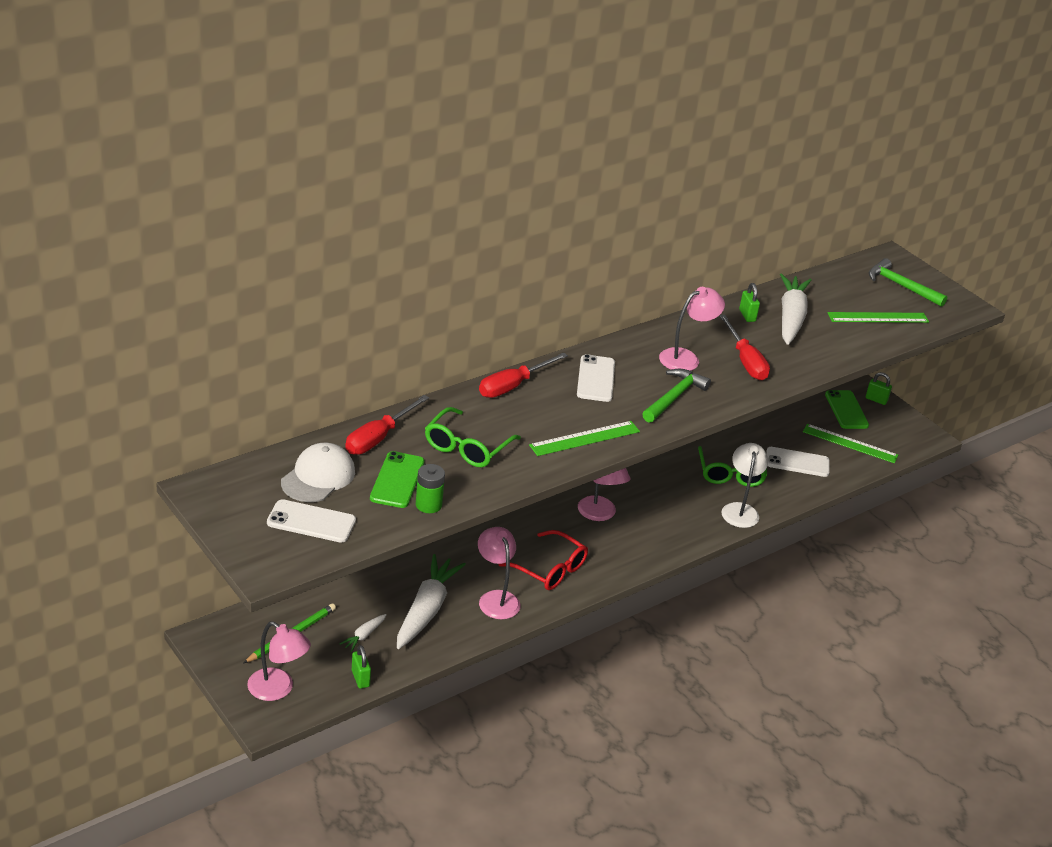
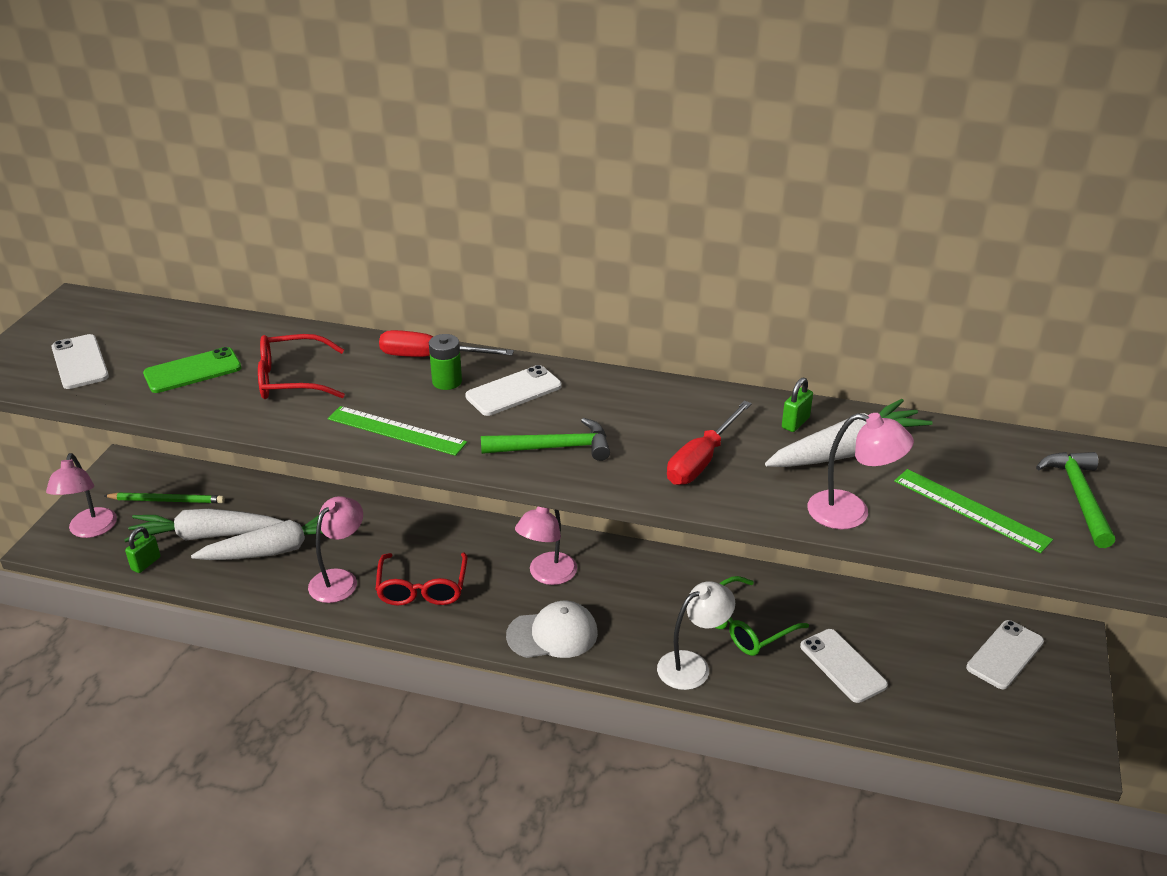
camera: 55 degrees right, 0 degrees up
white cap [281,443,355,502] -> white cap moved to [506,601,598,658]
white carrot [340,614,387,652] -> white carrot [124,508,283,542], size x2.29
red screwdriver [345,395,429,455] -> none
green battery [416,464,445,513] -> green battery moved to [429,334,462,390]
green glasses [425,407,521,467] -> red glasses [258,334,345,399]
pink lamp [659,287,725,371] -> pink lamp moved to [807,413,914,529]
green ruler [803,424,898,463] -> none
green phone [825,390,869,429] -> white phone [966,620,1044,689]
green padlock [866,372,892,405] -> none

